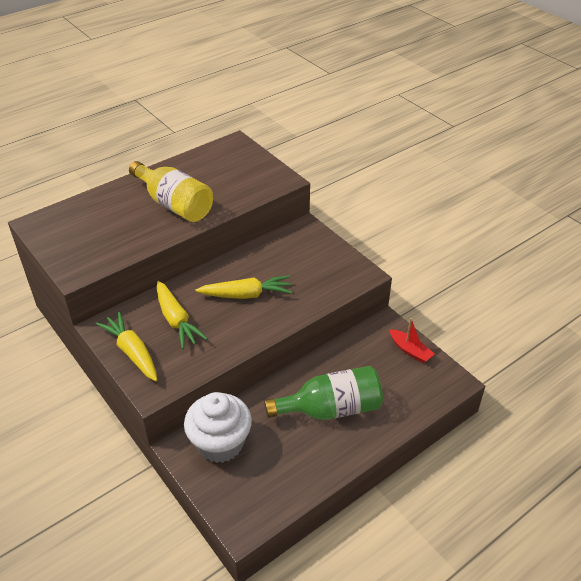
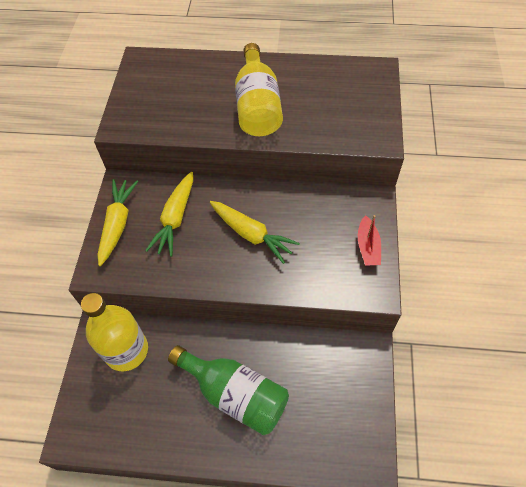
camera: 45 degrees right, 15 degrees up
white cupcake [184,392,252,463] -> yellow bottle [81,293,148,371]
red boat [389,318,434,363] -> red boat moved to [358,215,381,266]

